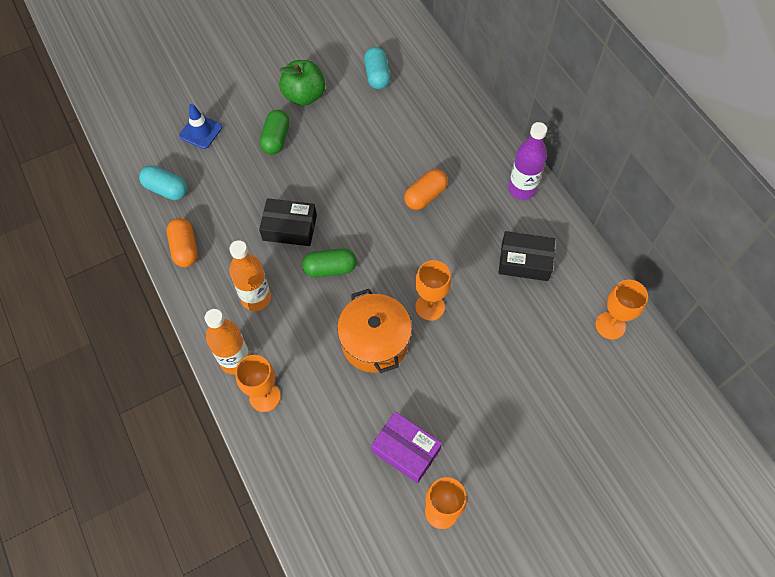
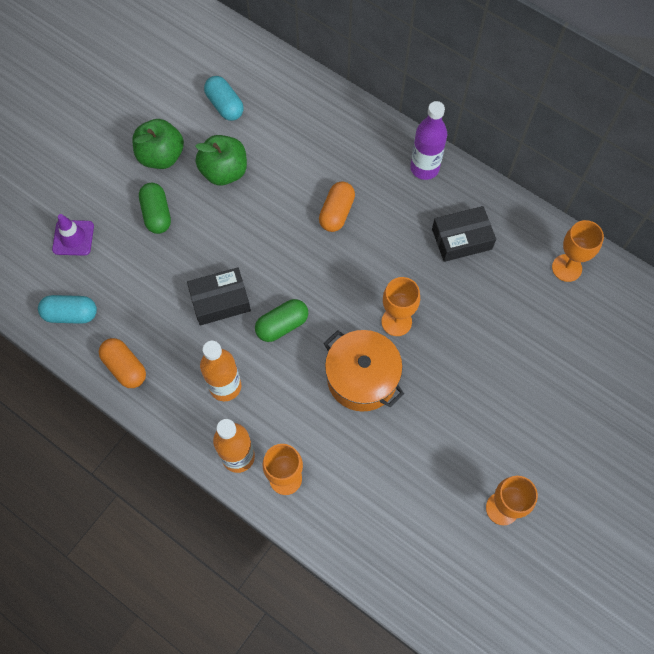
camera: 25 degrees left, 5 degrees up
blue traffic cone [179,104,222,149] -> purple traffic cone [52,214,94,256]
purple box [371,412,442,483] -> none
none -> green apple [195,135,247,186]

